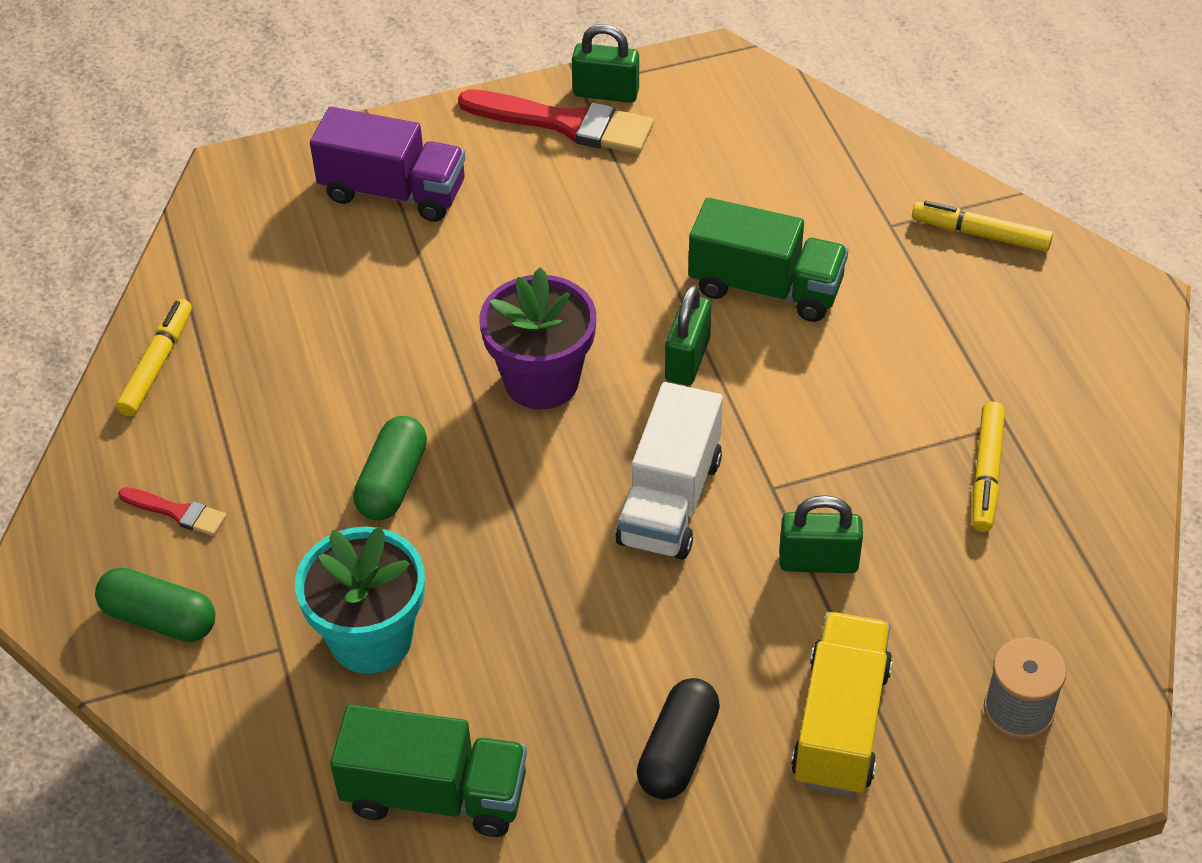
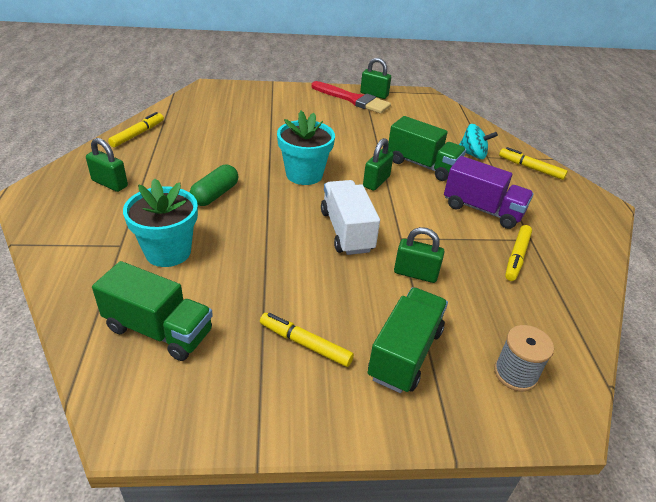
camera: 10 degrees right, 10 degrees down
green capsule [95,567,215,642] -> none
red brush [118,487,227,536] -> green padlock [86,138,128,192]
purple truck [310,107,466,222] -> purple truck moved to [444,156,534,229]
purple flower pot [480,267,597,409] -> turquoise flower pot [277,111,335,185]
white truck [615,382,723,560] -> white truck turned 135 degrees clockwise [321,180,380,255]
black capsule [637,678,720,800] -> yellow marker [260,313,354,367]
yellow truck [791,612,893,796] -> green truck [368,287,448,393]
none -> turquoise spinning top [459,124,498,159]

